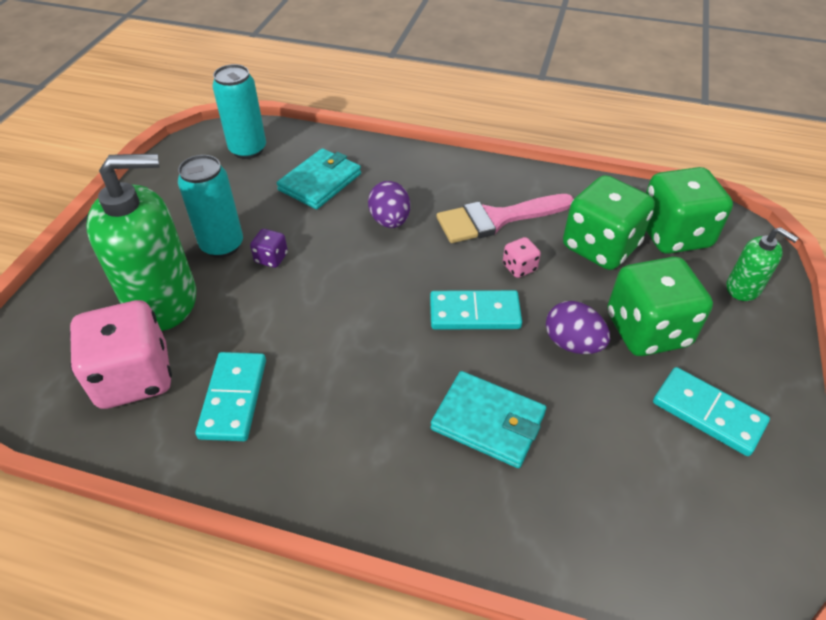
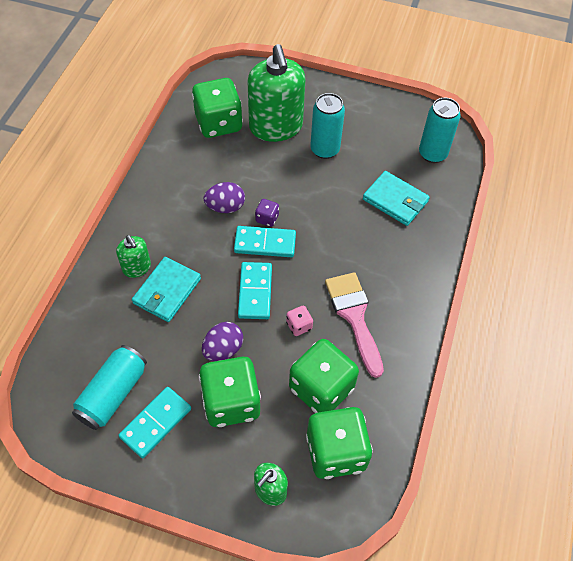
camera: 90 degrees right, 10 degrees up
pink dice [70,300,172,409] -> green dice [192,78,243,138]
turquoise domino [195,352,266,441] -> turquoise domino moved to [234,226,296,257]
purple dice [250,229,288,268] -> purple dice moved to [255,199,279,227]
purple egg [368,181,410,228] -> purple egg moved to [204,182,245,213]
none -> turquoise can [72,345,147,430]
none -> green soap dispenser [116,235,151,278]

